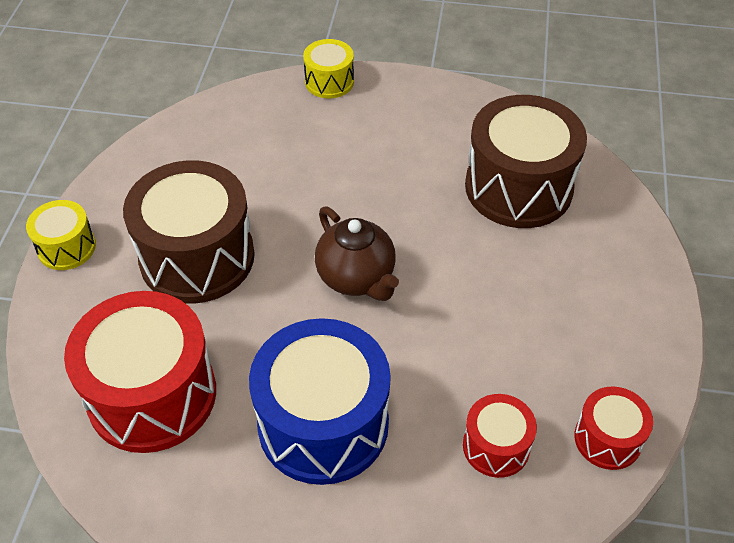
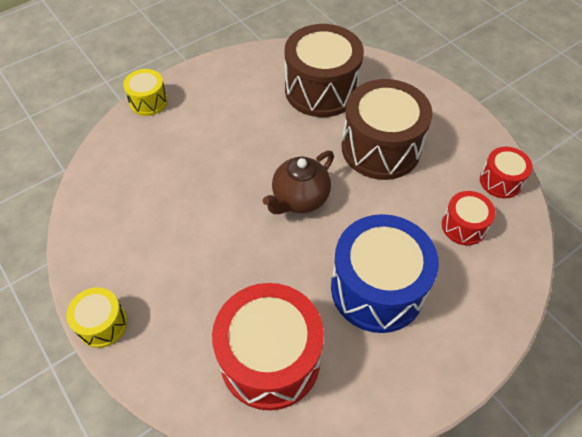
camera: 45 degrees left, 5 degrees up
brown drum [123,160,255,303] -> brown drum moved to [341,79,433,180]
brown teapot [315,206,399,301] -> brown teapot turned 120 degrees clockwise [263,150,334,214]

